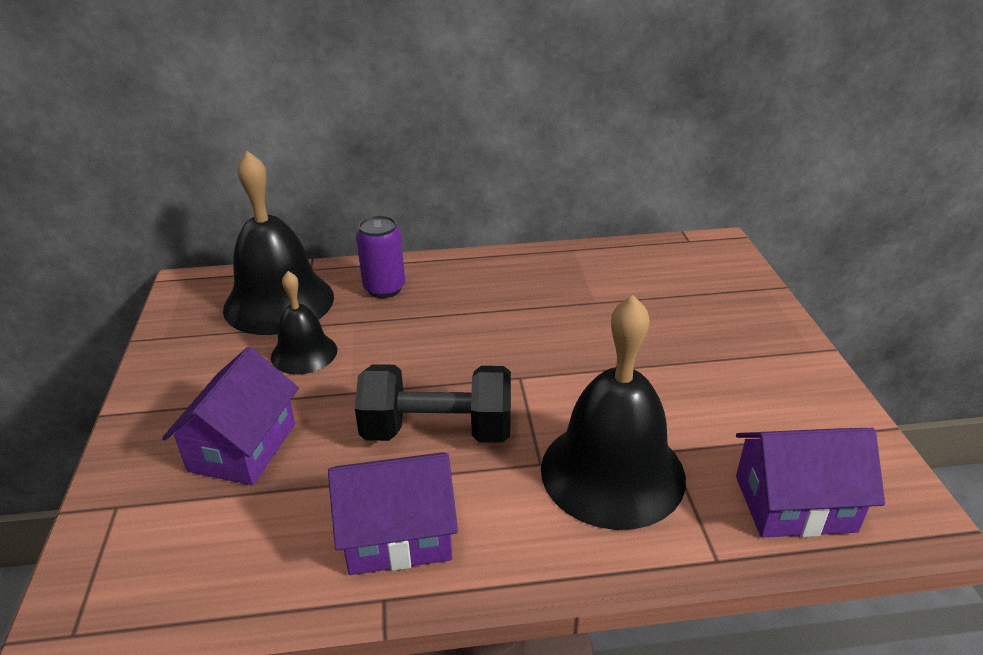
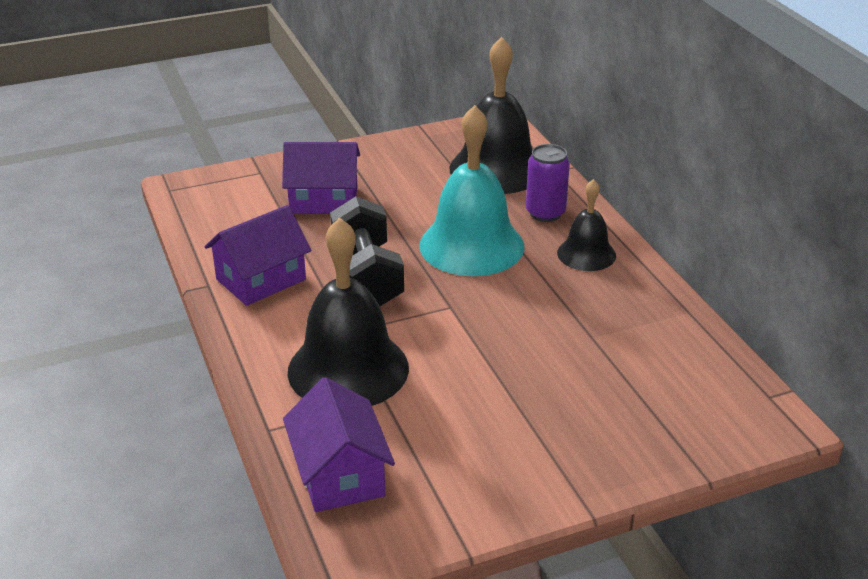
camera: 75 degrees right, 0 degrees up
black bell [271,271,337,375] -> black bell moved to [557,179,616,271]
purple house [328,452,458,575] -> purple house turned 75 degrees clockwise [204,205,311,306]
none -> turquoise bell [419,105,524,276]

